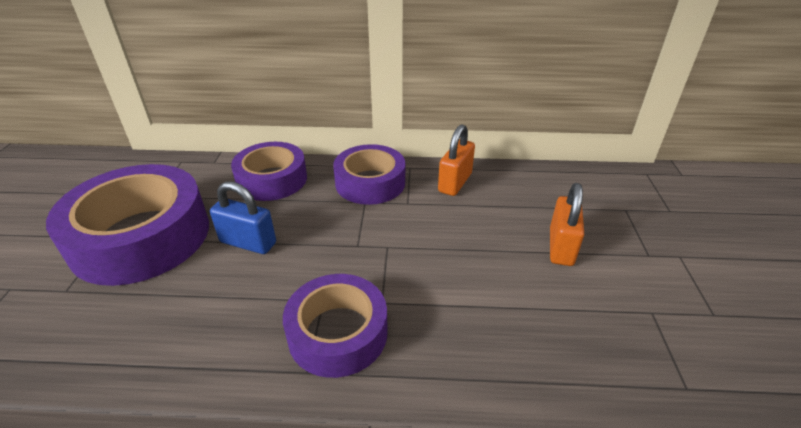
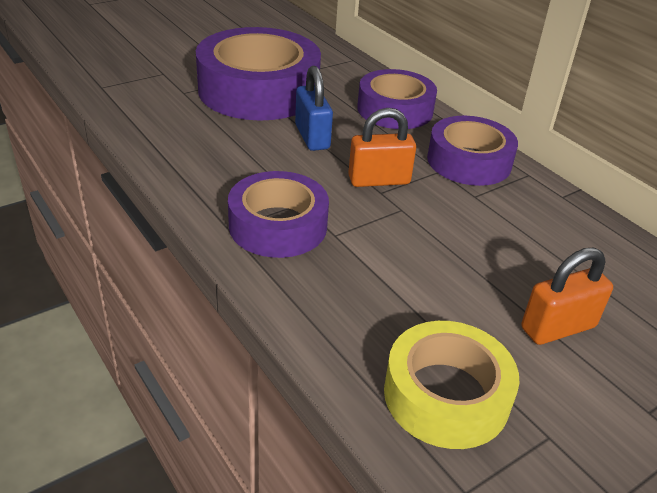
camera: 50 degrees right, 0 degrees up
orange padlock [438,124,475,196] -> orange padlock moved to [348,108,416,187]
none -> yellow tape [384,321,519,449]

